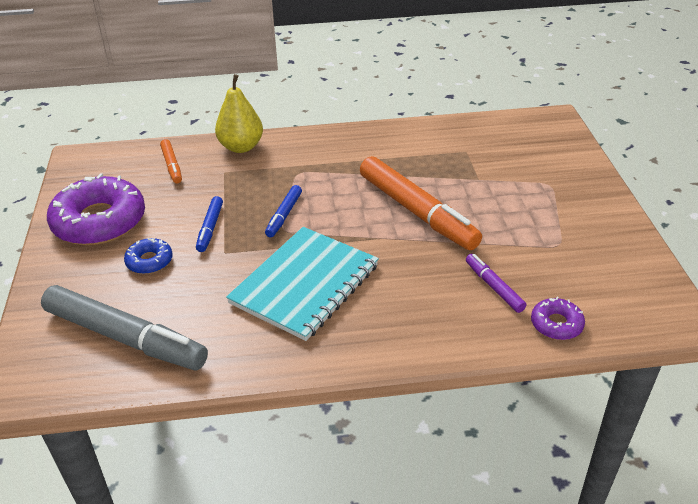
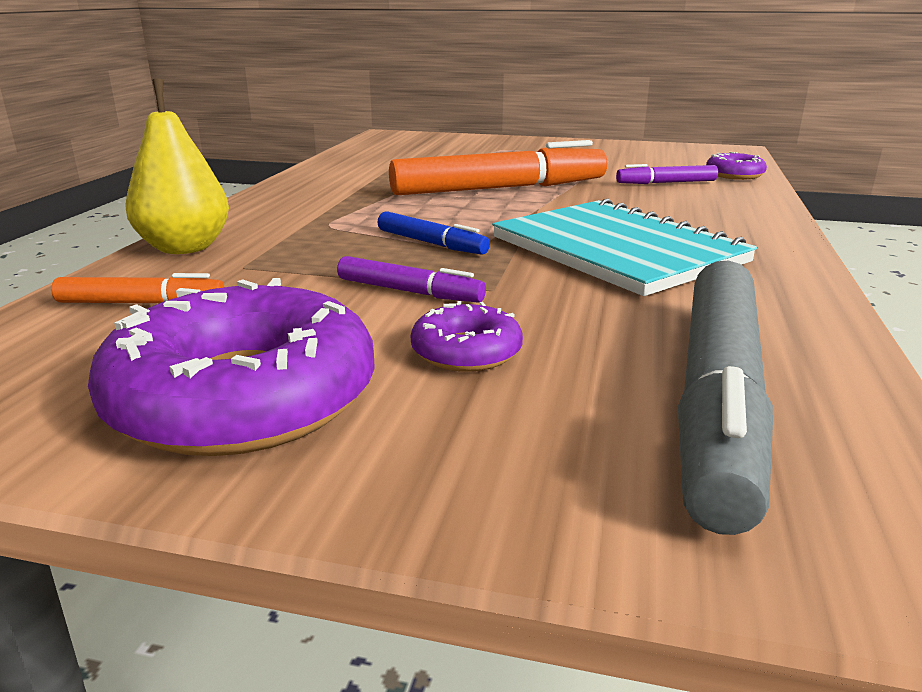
camera: 70 degrees left, 15 degrees down
grey marker [41,285,208,371] -> grey marker turned 150 degrees clockwise [678,260,773,535]
blue donut [124,238,173,274] -> purple donut [410,301,523,372]
blue marker [196,196,223,252] -> purple marker [337,256,486,302]

